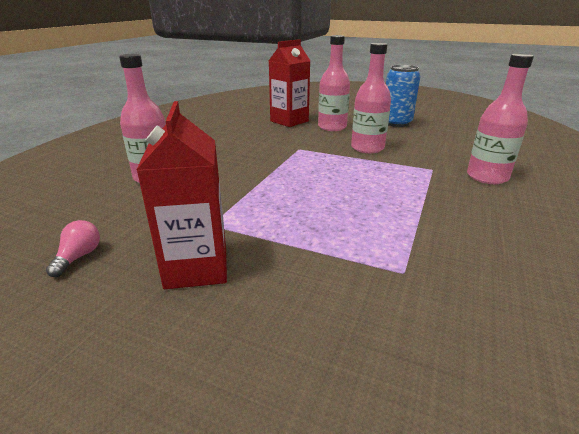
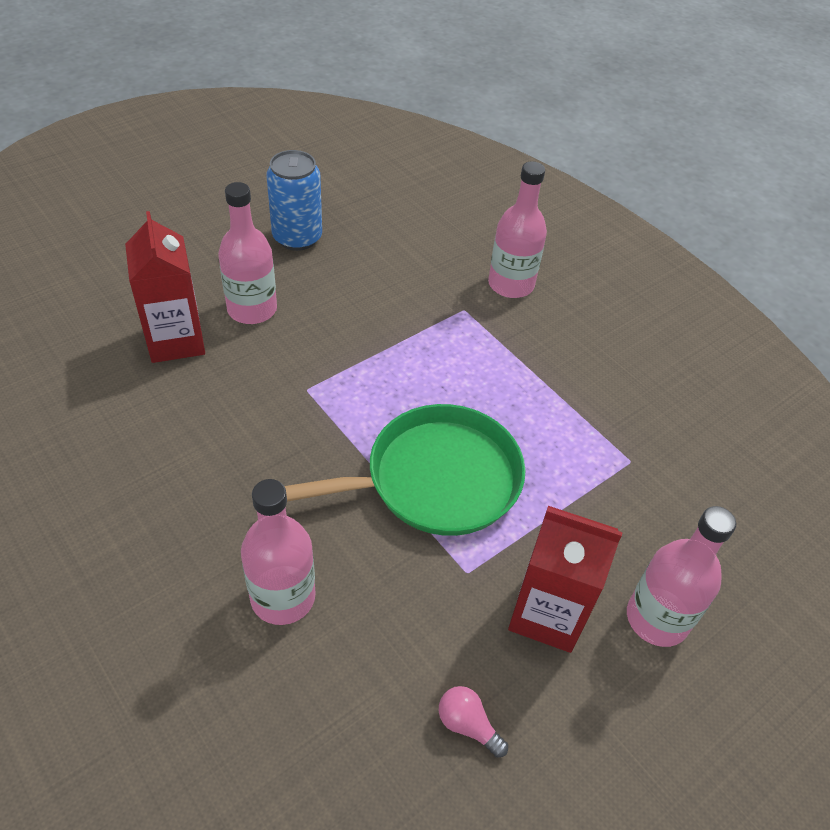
camera: 65 degrees left, 20 degrees up
pink bottle [351,43,391,153] -> pink bottle moved to [627,506,736,647]
none -> green pan [284,404,526,536]

